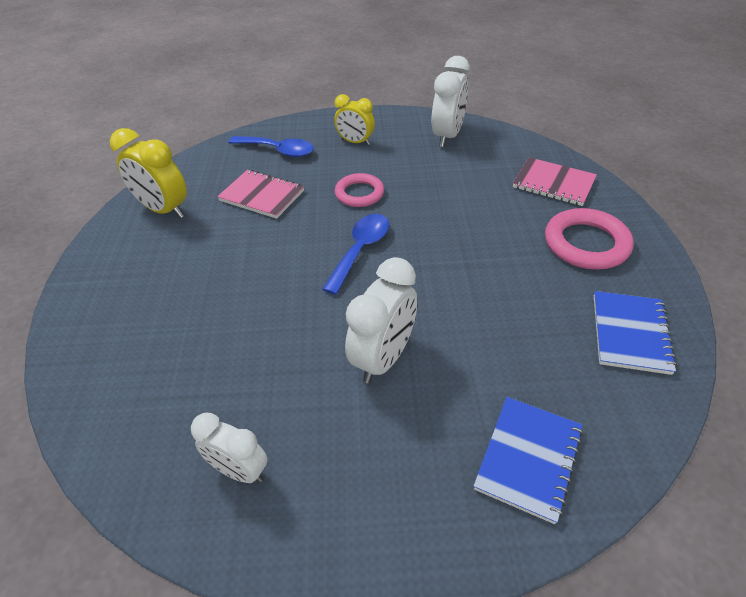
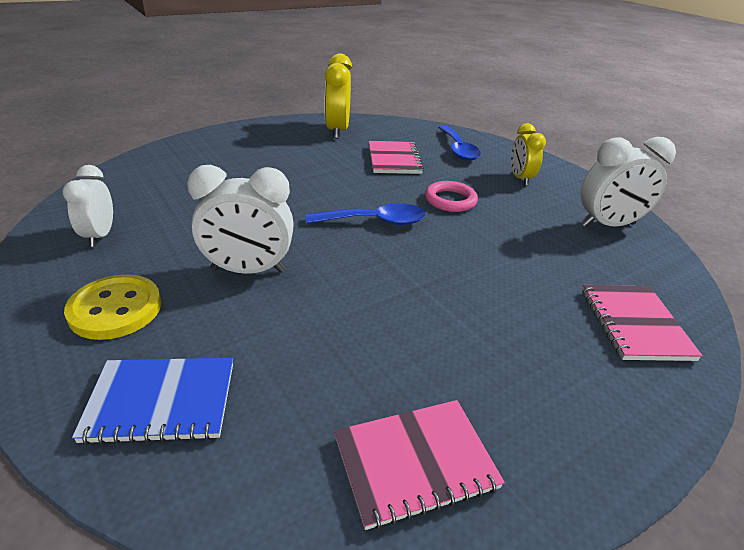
camera: 55 degrees right, 10 degrees down
pink ring [545,208,633,270] -> none
blue notebook [594,291,677,375] -> pink notebook [334,400,505,530]
none -> yellow button [64,275,161,340]

